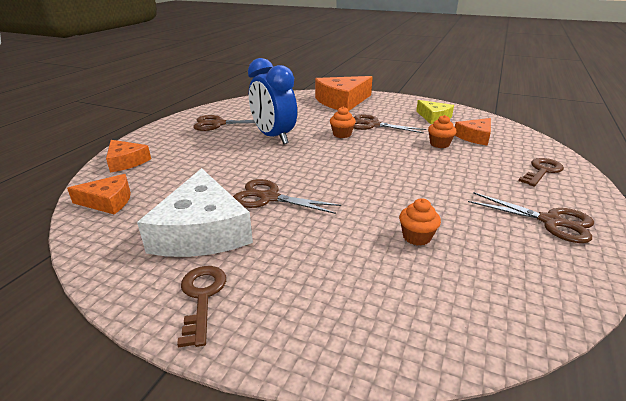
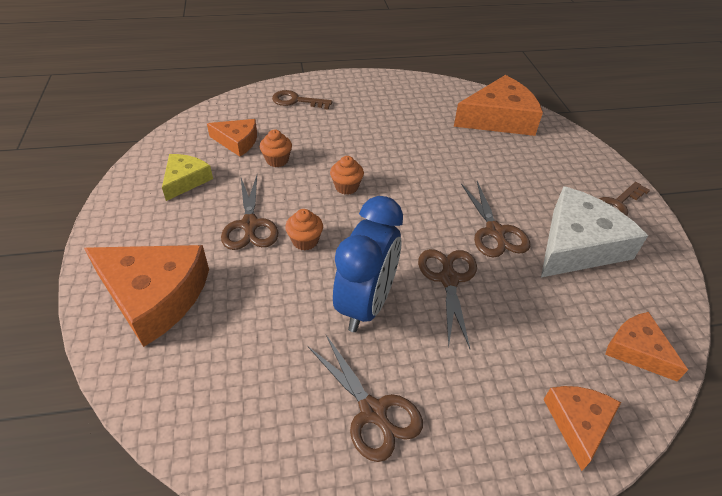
camera: 125 degrees left, 15 degrees up
orange cupcake [399,198,441,246] -> orange cupcake moved to [330,156,364,195]
brown scissors [468,192,594,243] -> brown scissors moved to [418,249,477,349]
none -> orange cheese [454,75,543,136]

